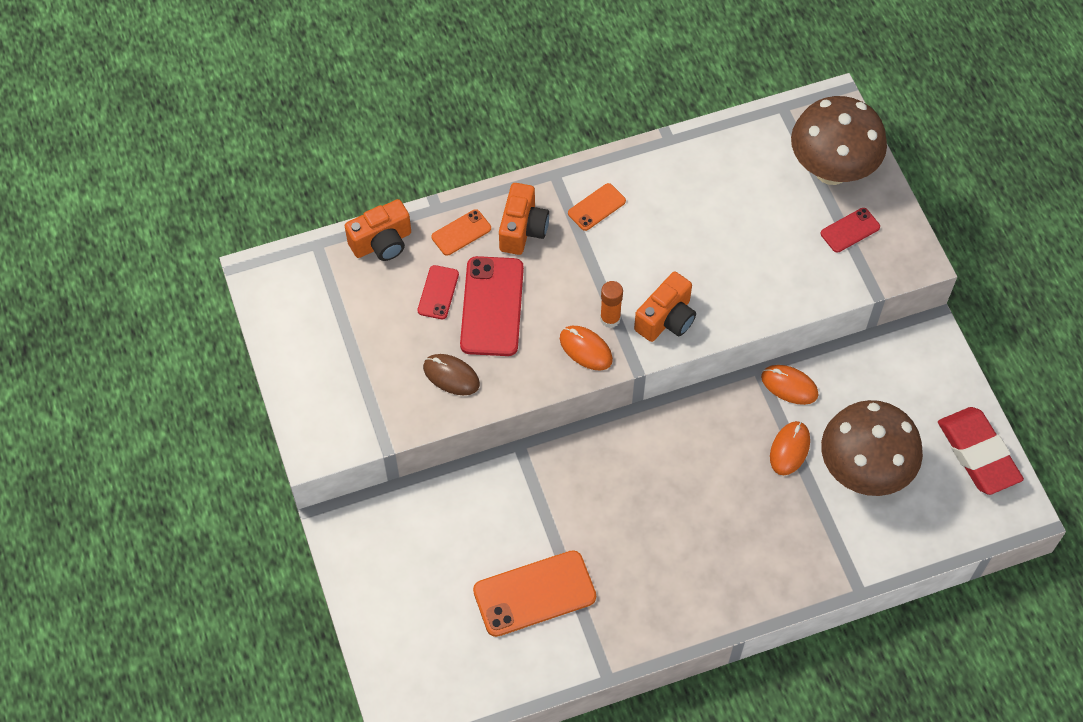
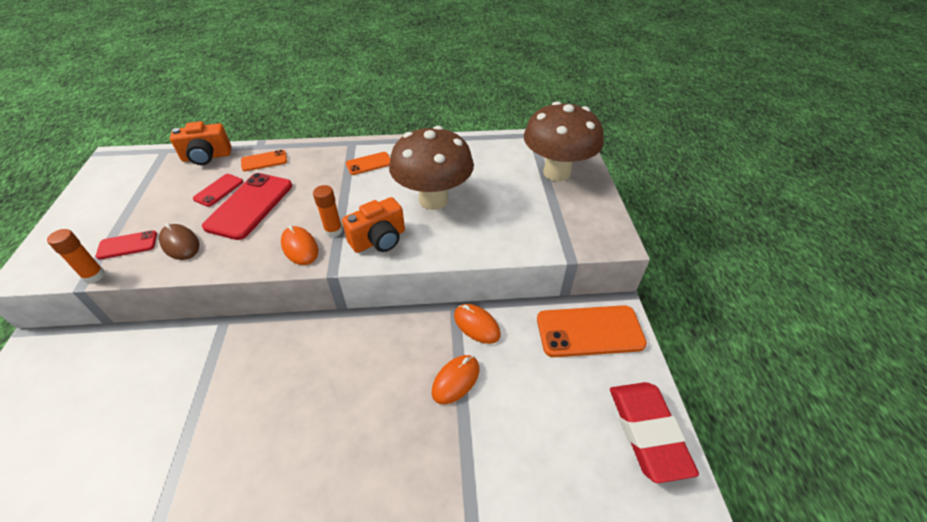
camera: 15 degrees right, 15 degrees down
orange phone [473,550,596,637] -> orange phone moved to [537,305,647,357]
orange camera [499,183,549,255] -> none
red phone [821,208,880,253] -> red phone moved to [96,230,157,260]
brown mushroom [821,400,923,496] -> brown mushroom moved to [389,126,474,210]
none -> orange glue stick [47,229,105,283]

